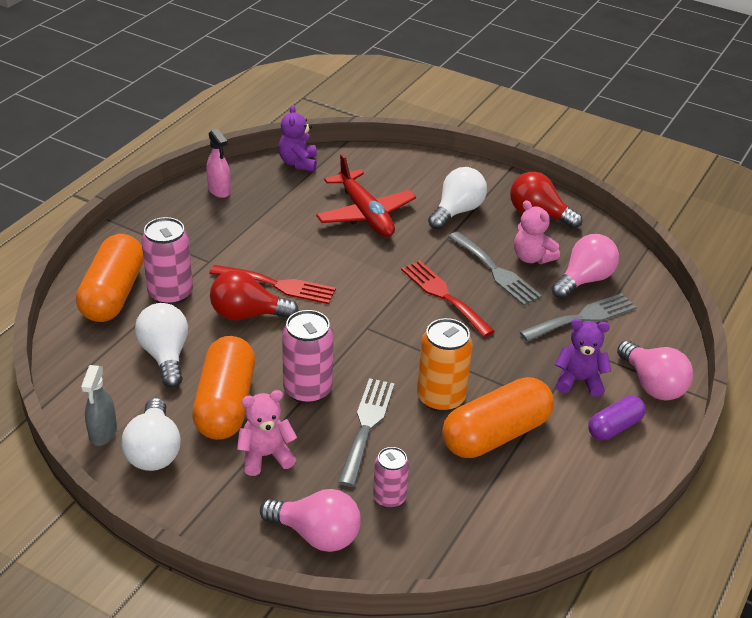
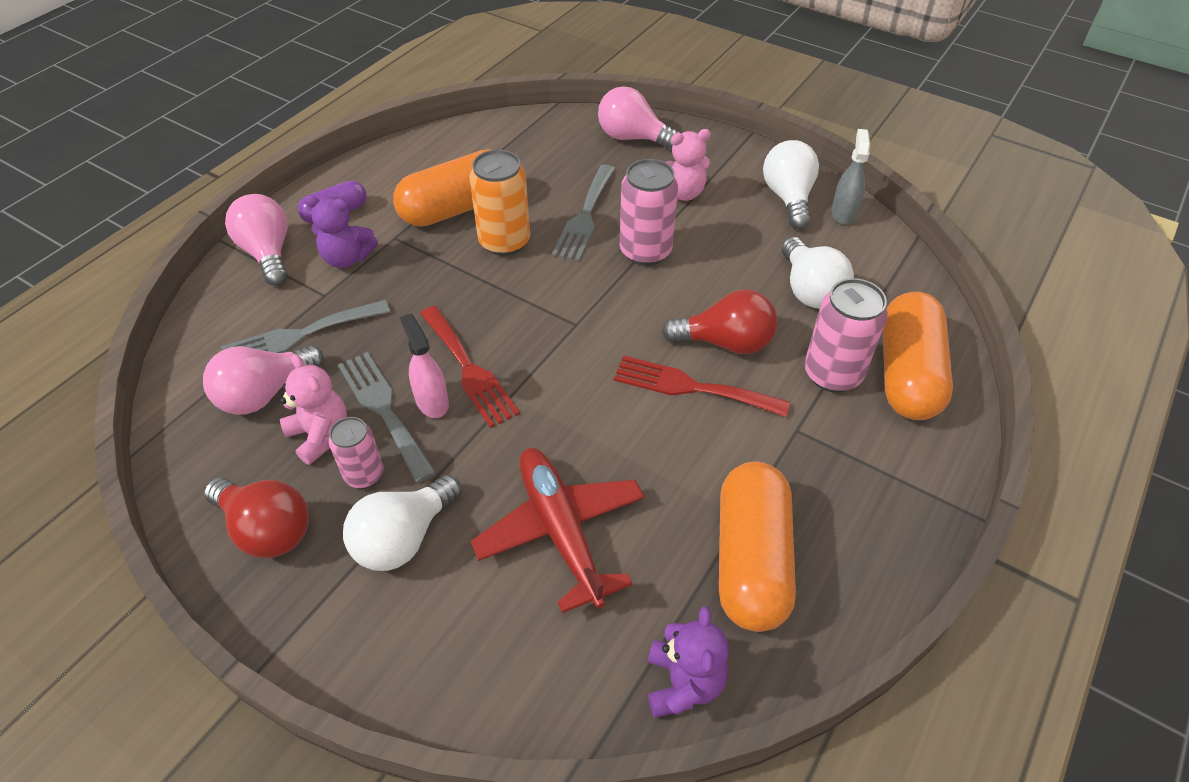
camera: 175 degrees left, 10 degrees up
orange capsule [192,336,255,440] -> orange capsule moved to [719,462,796,632]
pink spray bottle [206,128,231,198] -> pink spray bottle moved to [400,313,449,418]
pink can [373,447,409,508] -> pink can moved to [329,417,384,488]

